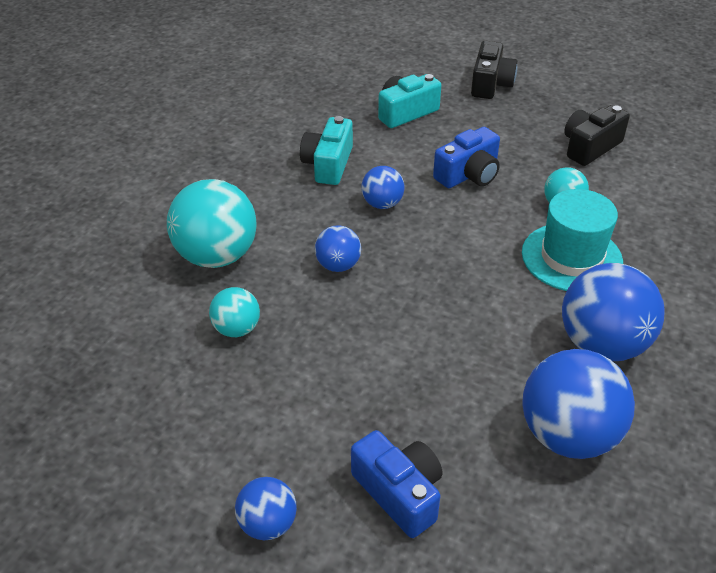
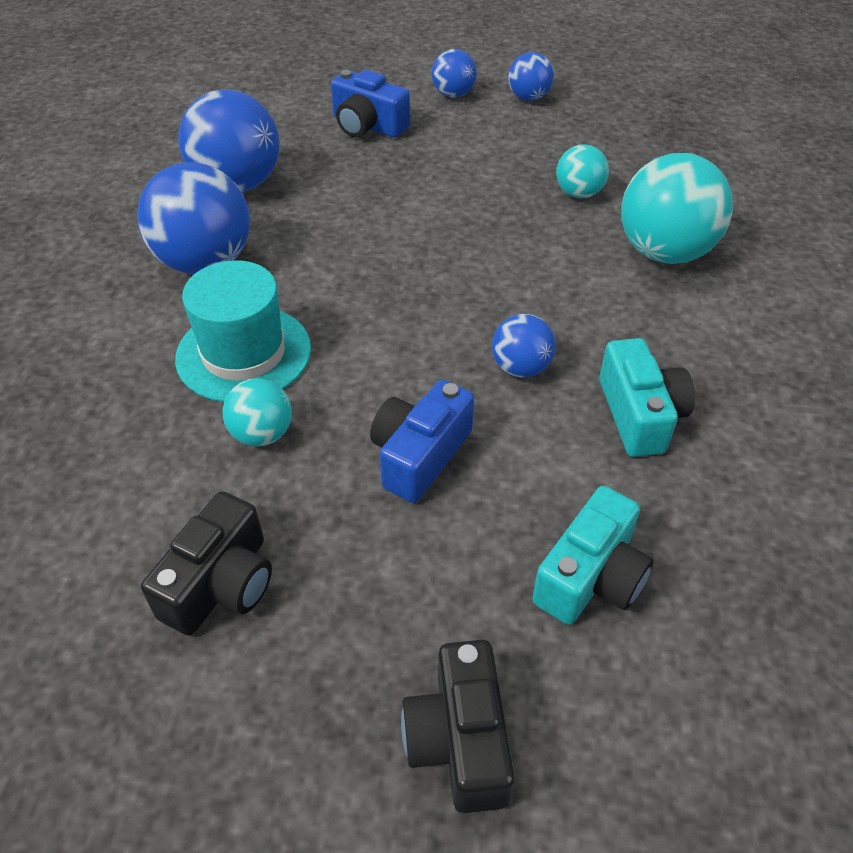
camera: 160 degrees right, 5 degrees up
blue ball [315,225,361,272] -> blue ball moved to [508,52,554,101]

